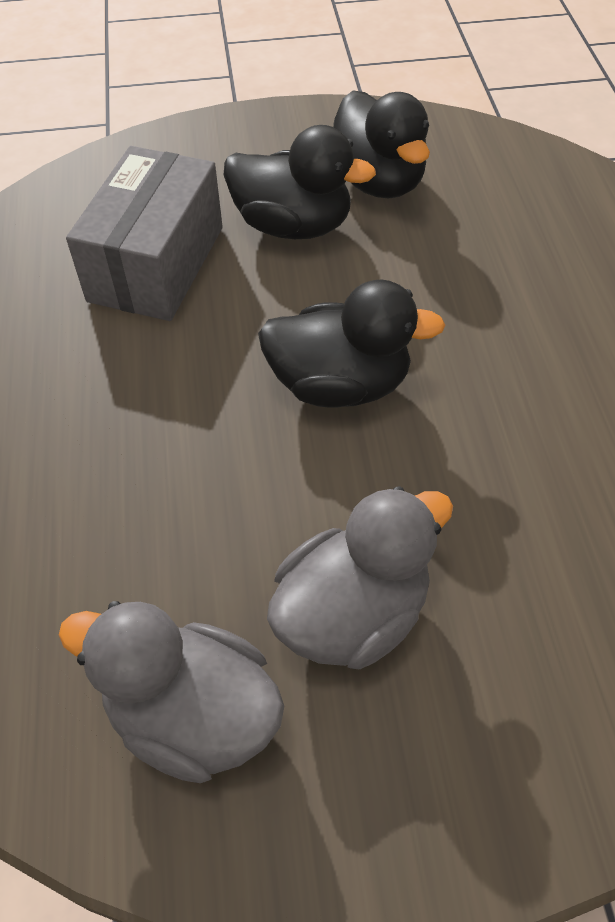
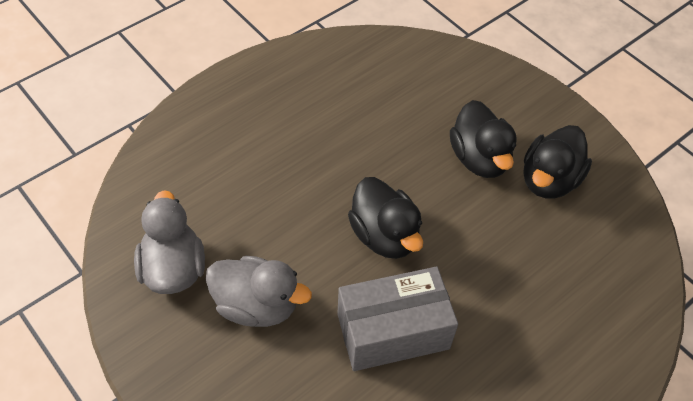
camera: 55 degrees right, 0 degrees up
grey box [66,146,223,321] -> grey box moved to [337,267,458,371]

